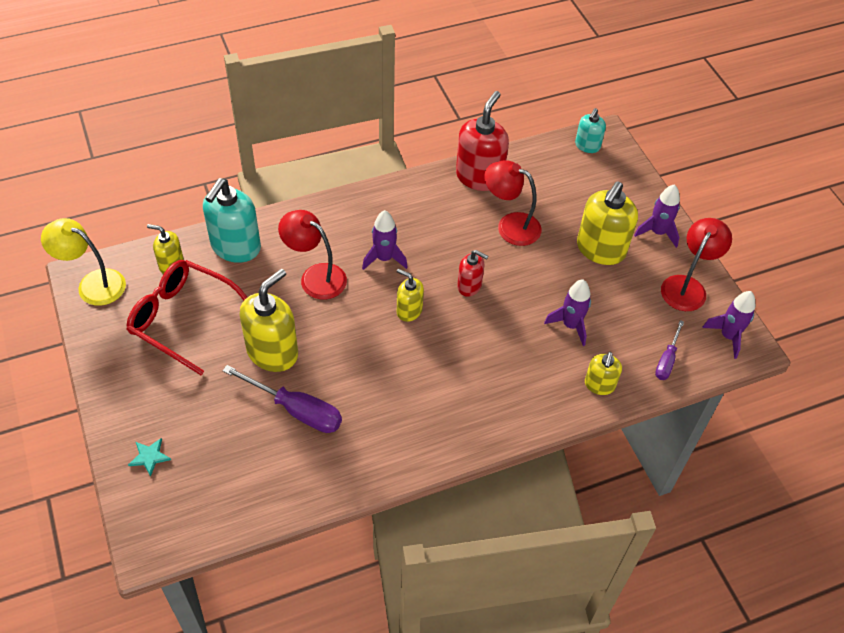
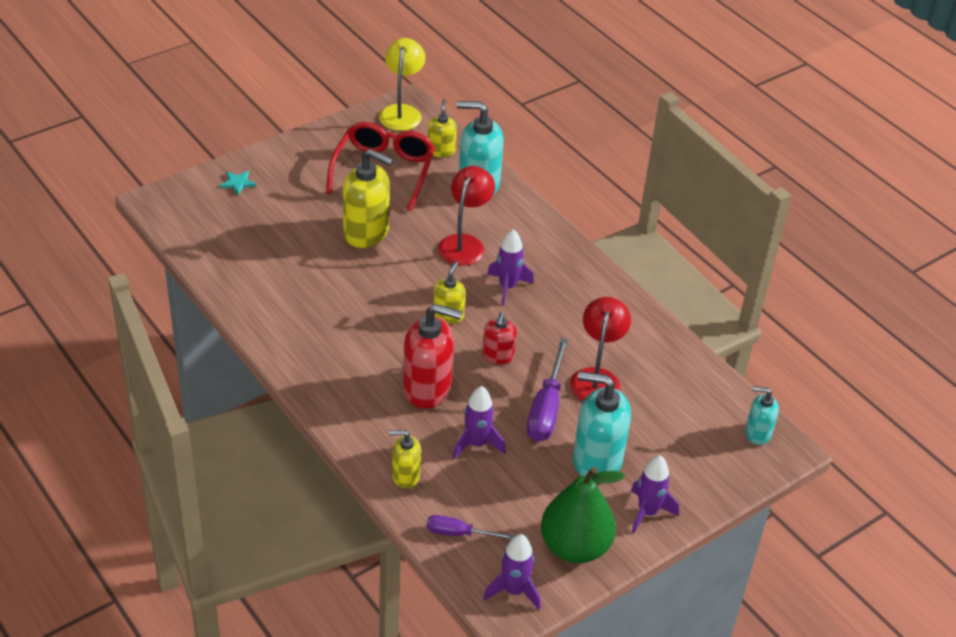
camera: 75 degrees right, 10 degrees down
purple screwdriver [223,365,342,433] -> purple screwdriver moved to [527,338,568,442]
red soap dispenser [456,91,509,191] -> red soap dispenser moved to [403,304,463,409]
yellow soap dispenser [577,181,638,265] -> turquoise soap dispenser [573,371,631,476]
red lamp [661,218,732,311] -> green pear [541,467,625,563]

